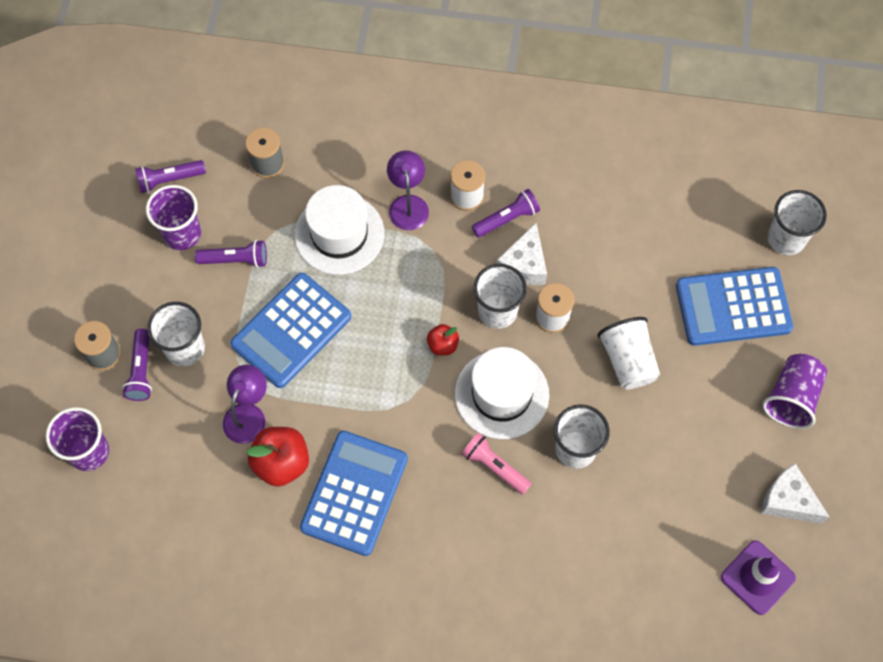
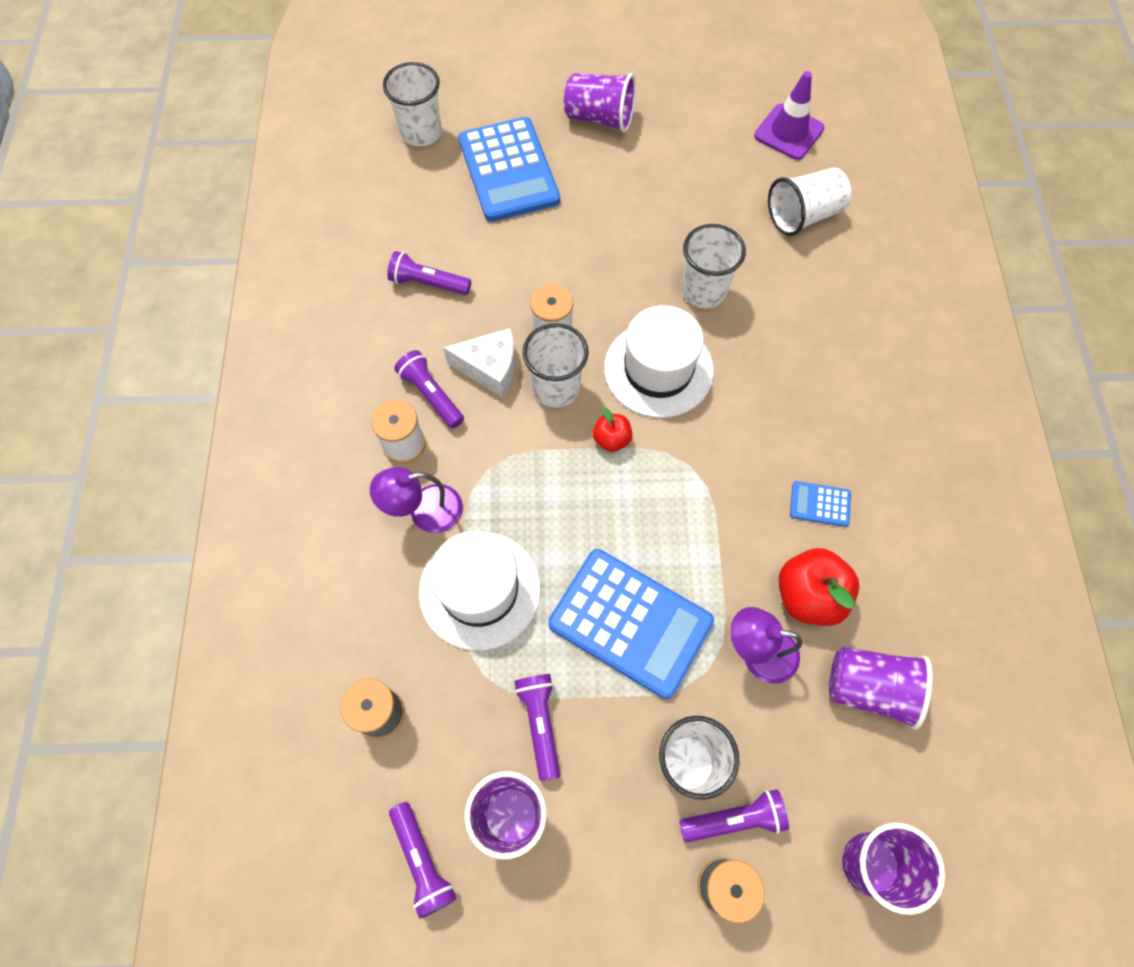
camera: 100 degrees left, 0 degrees up
blue calculator [300,431,408,556] -> blue calculator [790,481,851,527], size x0.43
pink flashlight [462,433,532,495] -> none
white cup [597,317,660,389] -> white cup moved to [768,167,851,236]
white cheese [760,463,829,524] -> none
none -> purple flashlight [387,251,471,295]
none -> purple cup [829,647,933,730]

